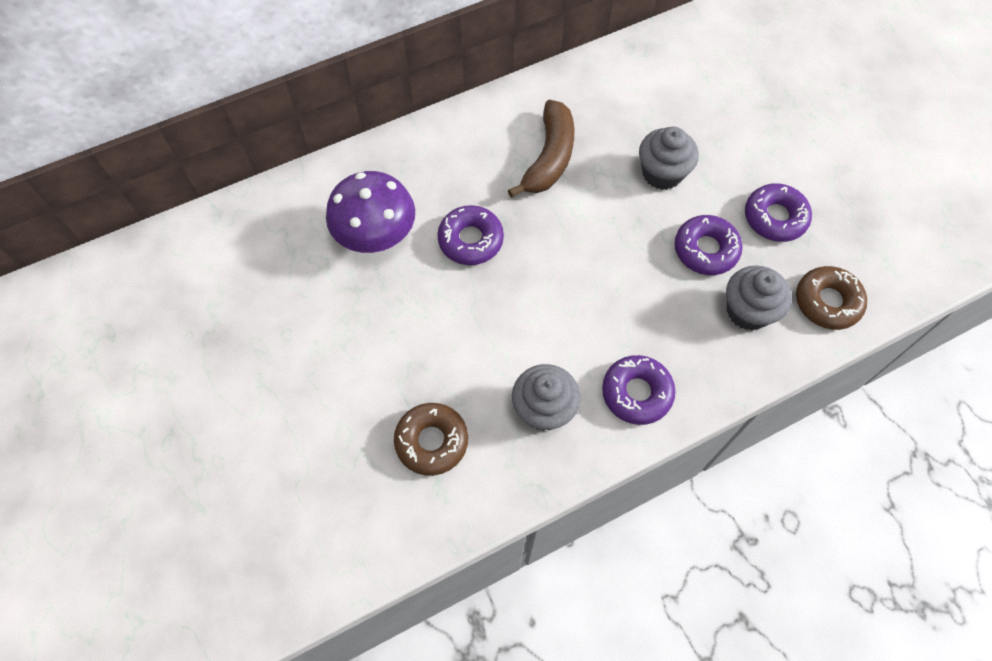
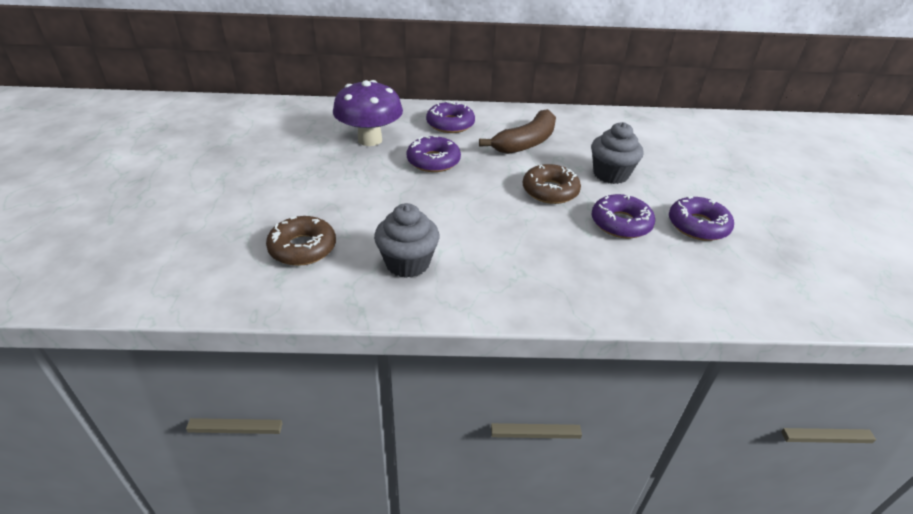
camera: 25 degrees right, 25 degrees down
purple donut [602,355,676,425] -> purple donut moved to [426,101,475,133]
grey cupcake [726,265,792,331] -> none
brown donut [796,266,867,330] -> brown donut moved to [523,164,581,204]

